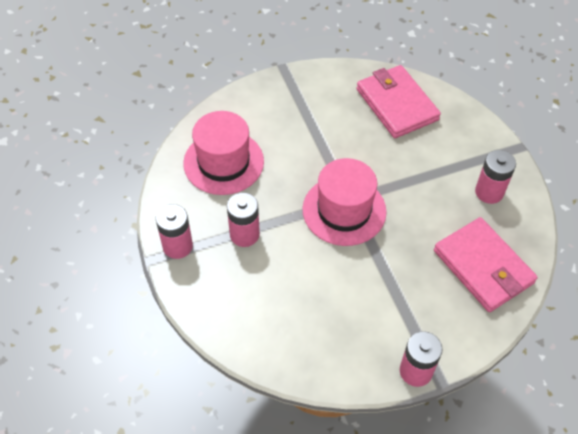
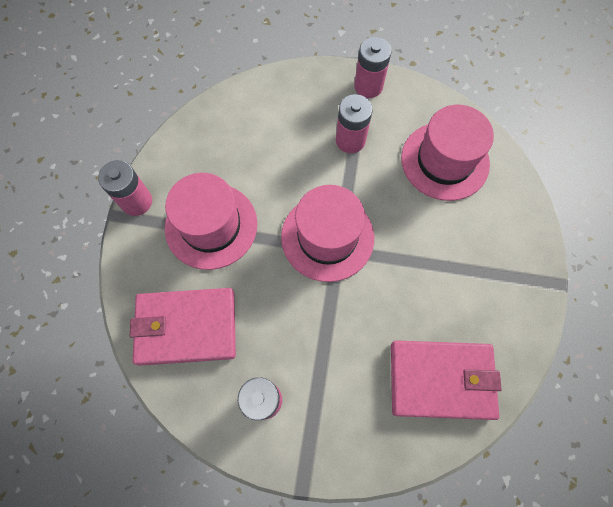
camera: 120 degrees right, 15 degrees up
none -> pink hat [165,173,257,270]

